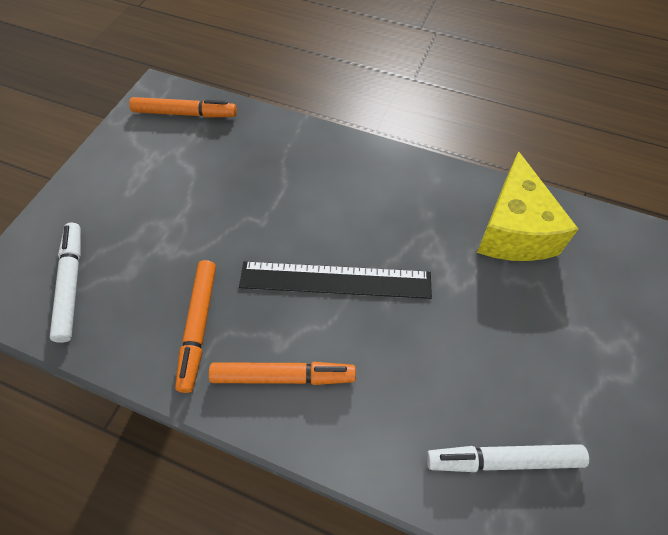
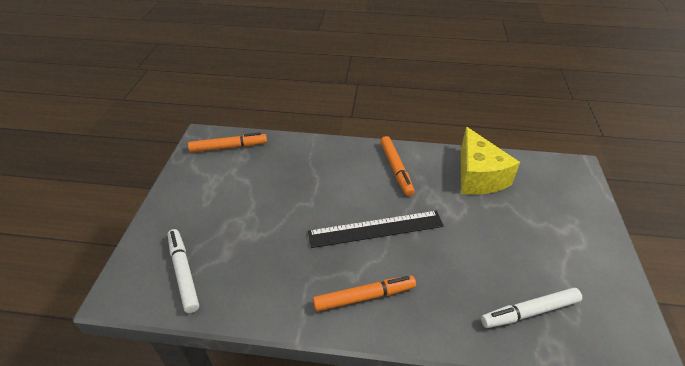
camera: 15 degrees left, 15 degrees down
orange marker [175,260,216,393] -> orange marker moved to [380,136,415,196]

